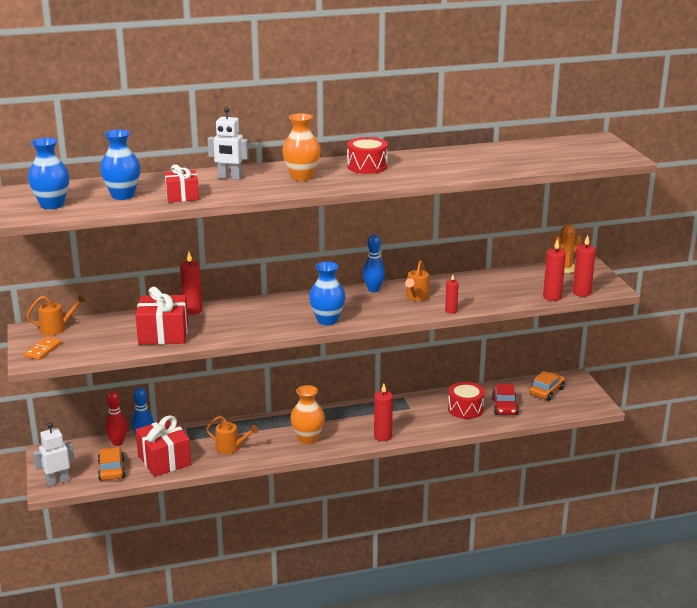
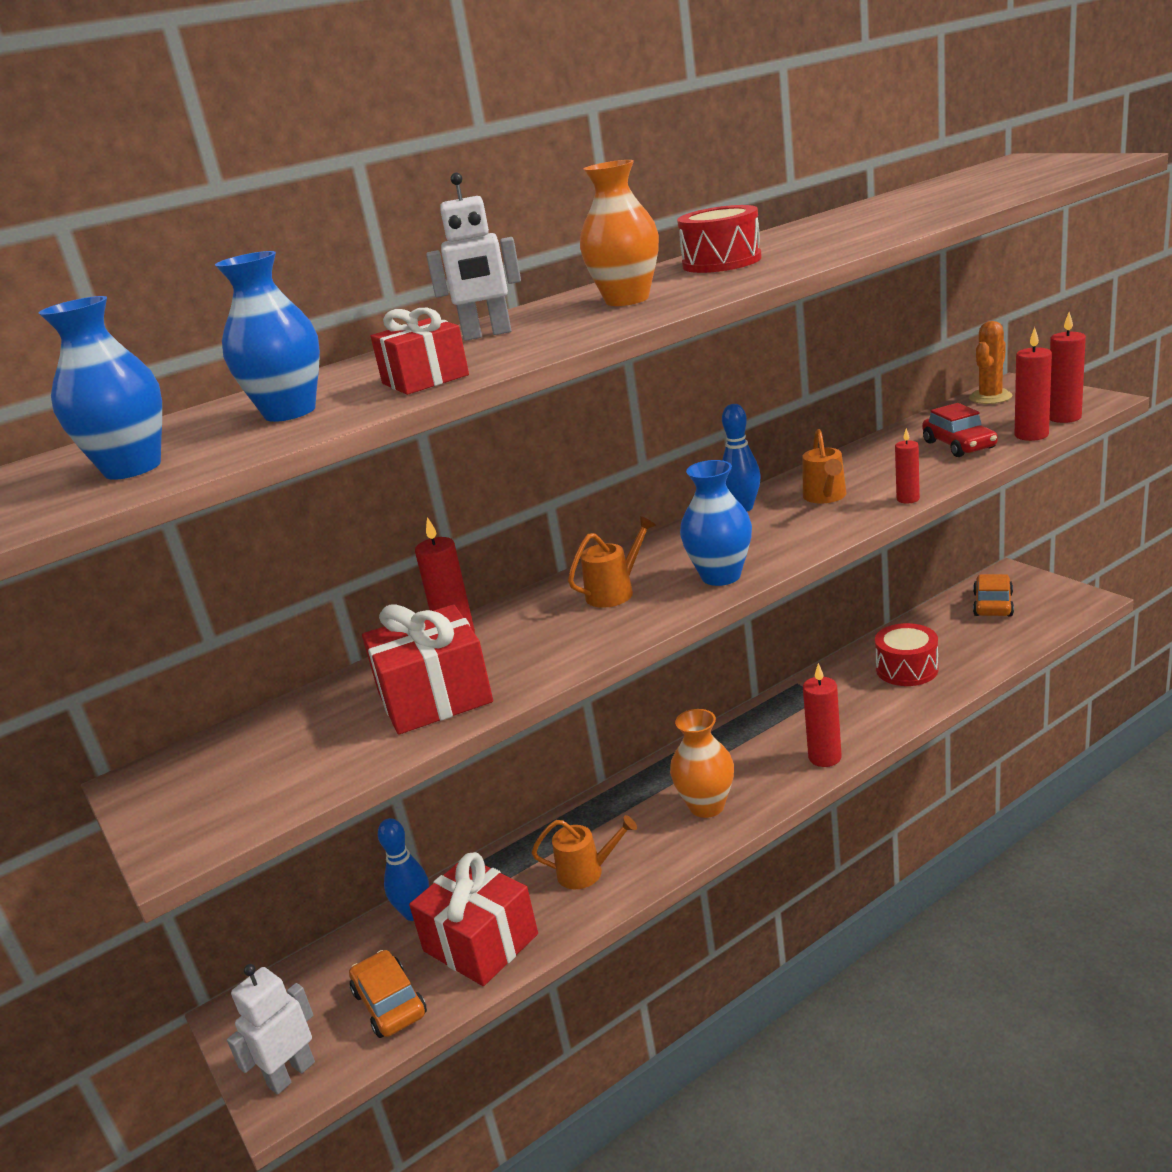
camera: 15 degrees left, 0 degrees up
orange domino [24,337,61,360] -> none
orange watering can [26,294,86,335] -> orange watering can moved to [568,516,656,608]
red bowling pin [105,391,128,446] -> none
red car [492,384,519,415] -> red car moved to [922,403,998,457]

